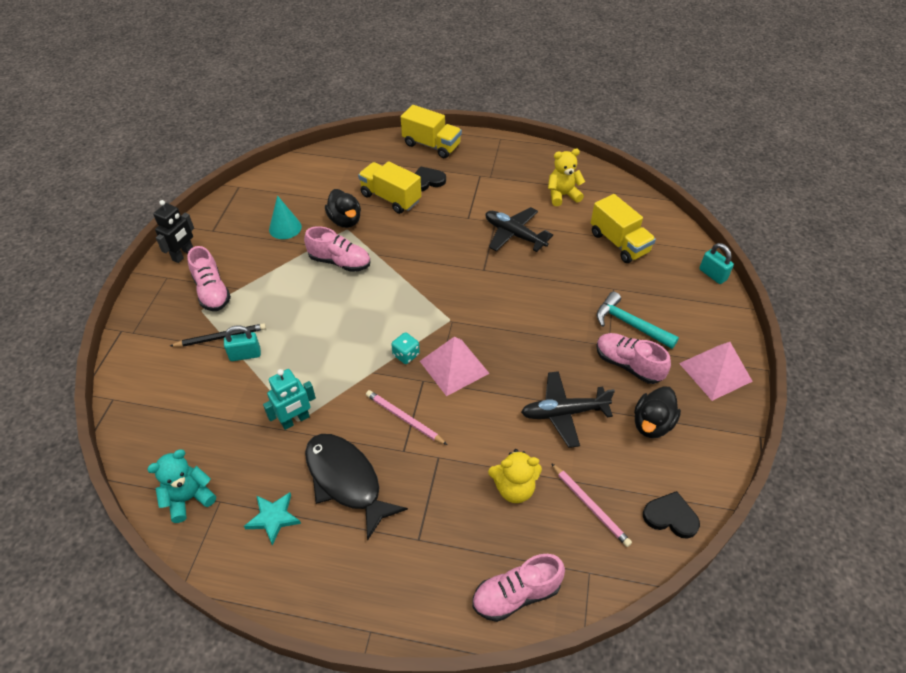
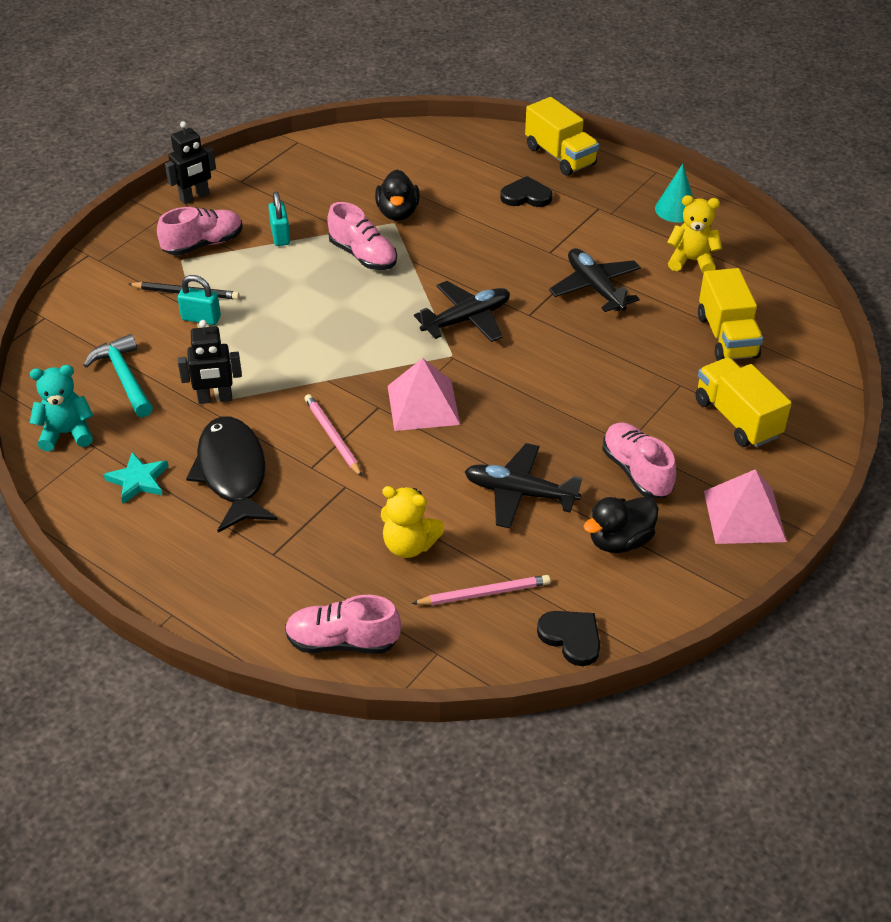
camera: 25 degrees right, 5 degrees down
pink shoe [187,246,231,311] -> pink shoe turned 120 degrees counterclockwise [157,207,243,256]
turquoise robot [263,369,316,430] -> black robot [178,320,242,404]
turquoise cone [269,195,302,239] -> turquoise cone moved to [655,164,693,222]
yellow truck [358,161,421,214] -> yellow truck moved to [695,357,792,447]
turquoise dice [391,332,420,364] -> none
pink pencil [551,463,632,547] -> pink pencil turned 90 degrees counterclockwise [412,575,551,605]
turquoise hammer [597,292,679,349] -> turquoise hammer moved to [83,334,153,417]
turquoise padlock [699,243,734,284] -> turquoise padlock moved to [268,191,290,246]
none -> black plane [414,281,510,342]

